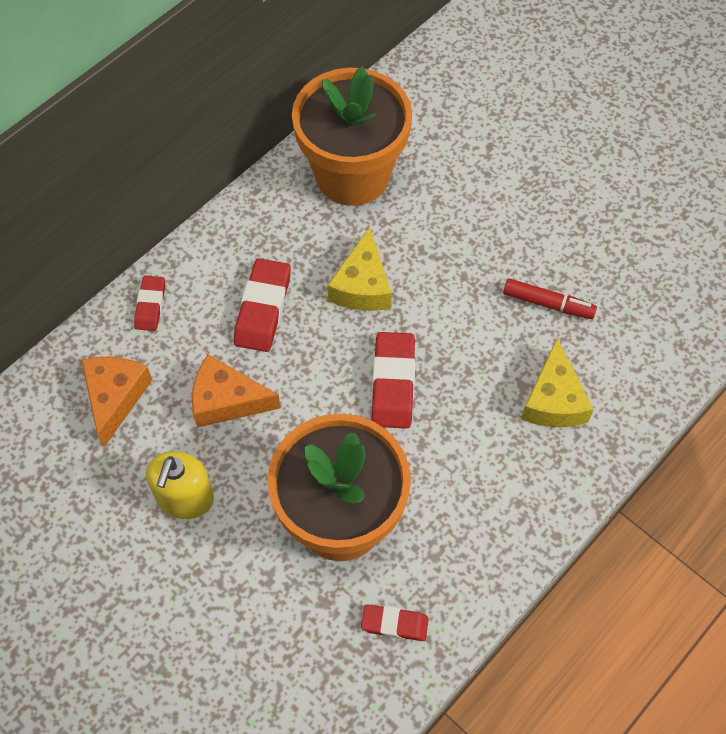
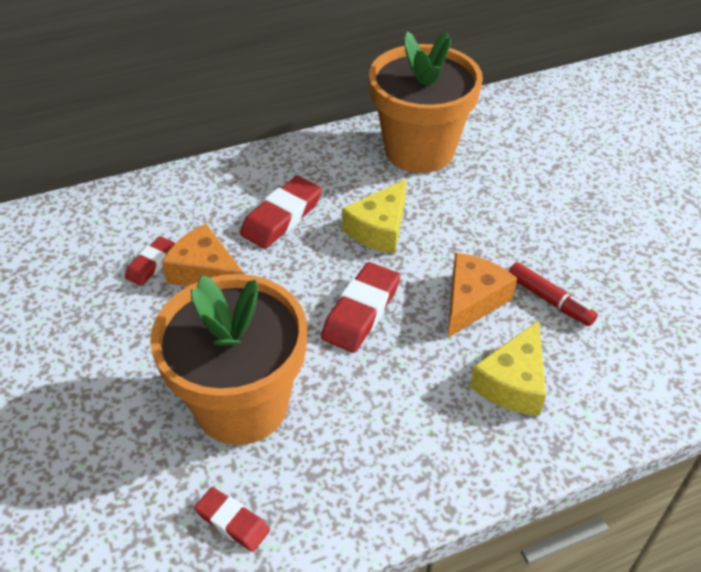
camera: 25 degrees right, 15 degrees down
orange cheese [81,356,153,447] -> orange cheese moved to [448,253,517,337]
red eraser [134,276,165,331] -> red eraser moved to [125,236,175,286]
yellow soap dispenser [146,451,214,519] -> none

